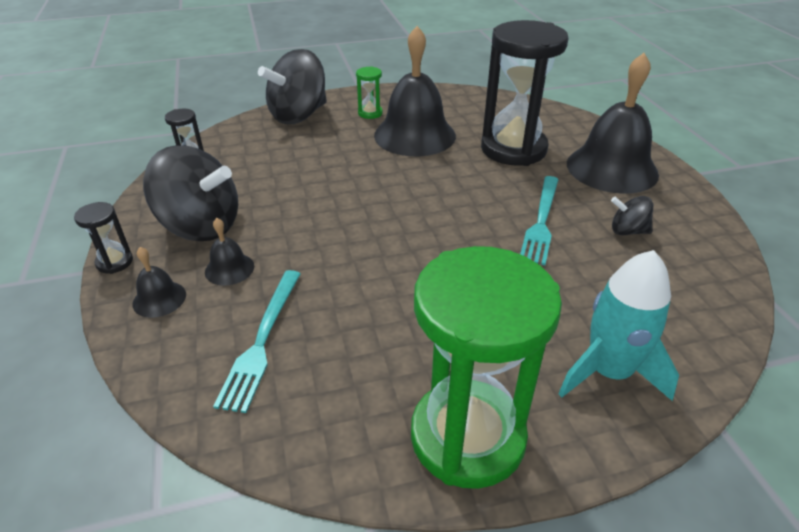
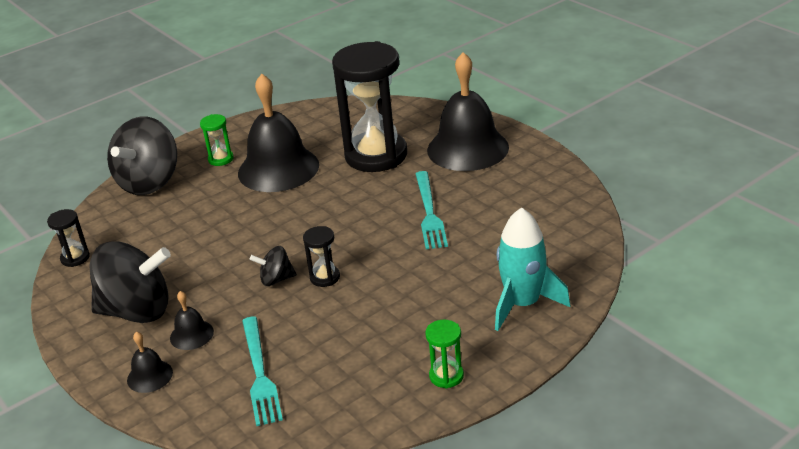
camera: 20 degrees left, 5 degrees down
black hourglass [74,202,133,274] -> black hourglass moved to [303,226,340,287]
green hourglass [411,246,562,489] -> green hourglass [425,320,464,389], size x0.41
black spinning top [611,196,653,235] -> black spinning top moved to [250,246,297,286]

